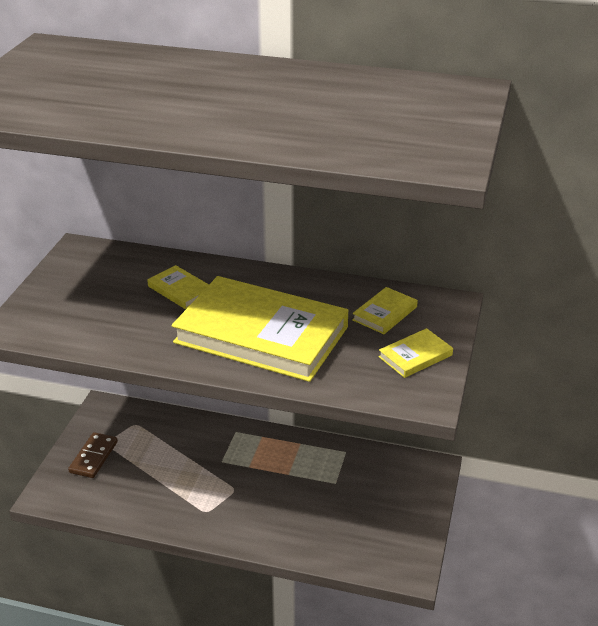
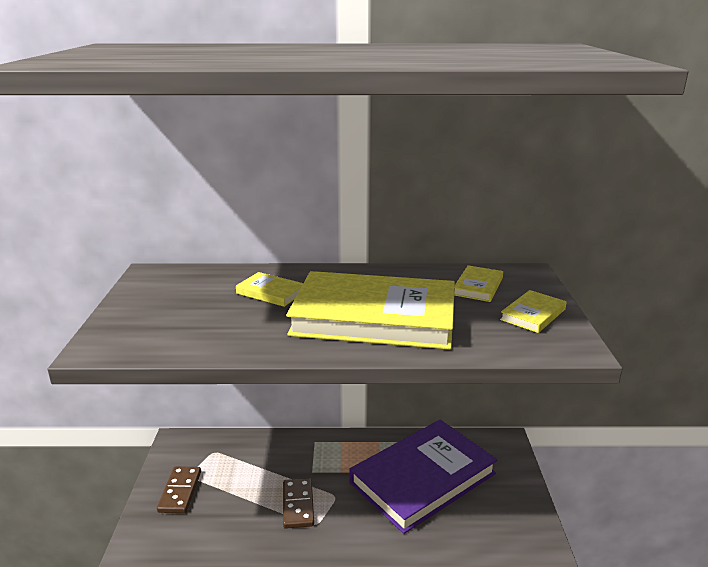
camera: 15 degrees left, 10 degrees down
none -> brown domino [283,478,314,529]
none -> purple book [349,420,498,534]

